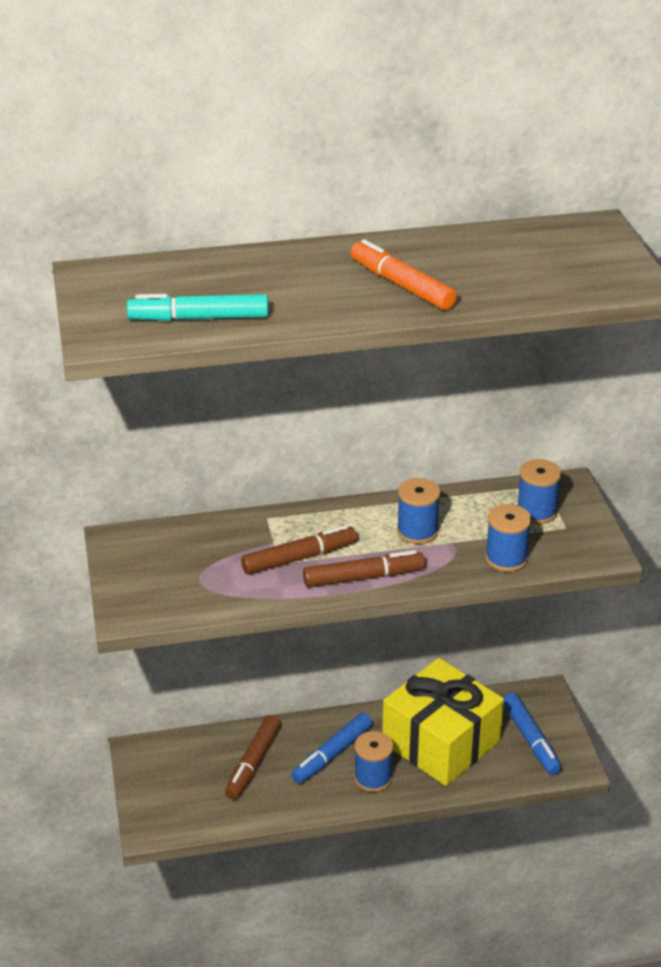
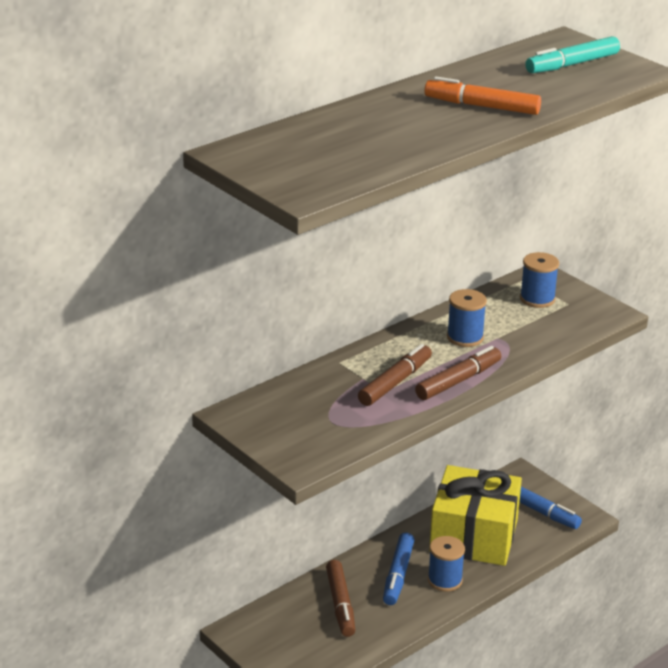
camera: 30 degrees left, 5 degrees down
turquoise marker [127,294,268,321] -> turquoise marker moved to [525,36,620,73]
blue spool [485,504,532,572] -> none

